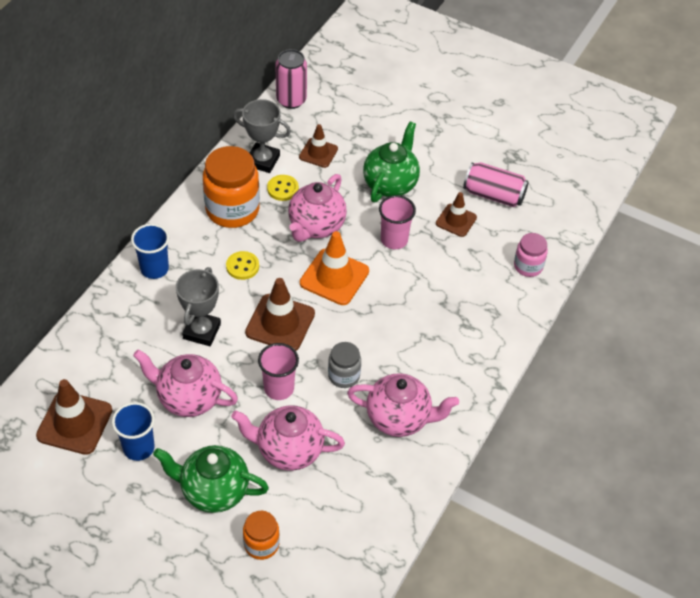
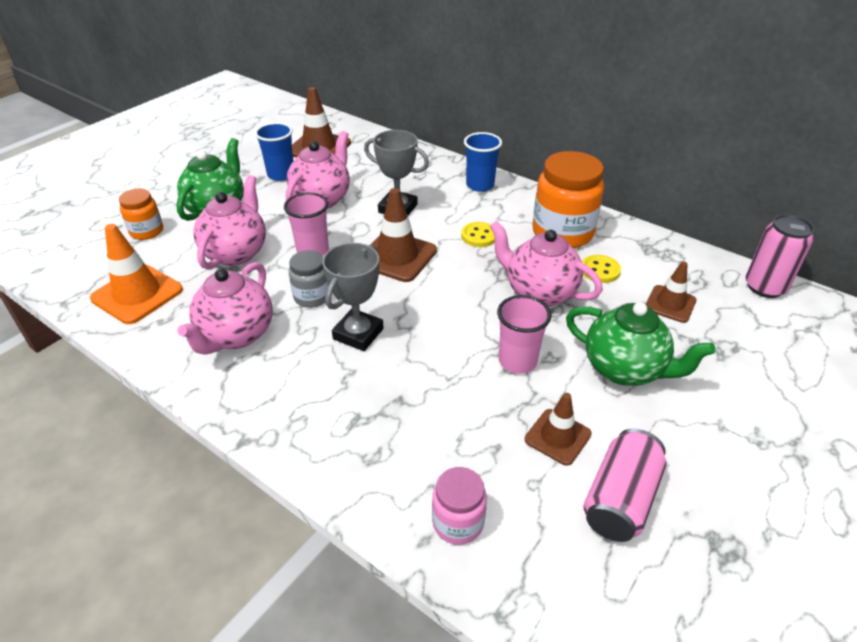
camera: 100 degrees right, 10 degrees down
grey trophy [233,99,291,173] -> grey trophy moved to [322,243,384,351]
orange traffic cone [300,231,369,305] -> orange traffic cone moved to [90,224,183,324]

